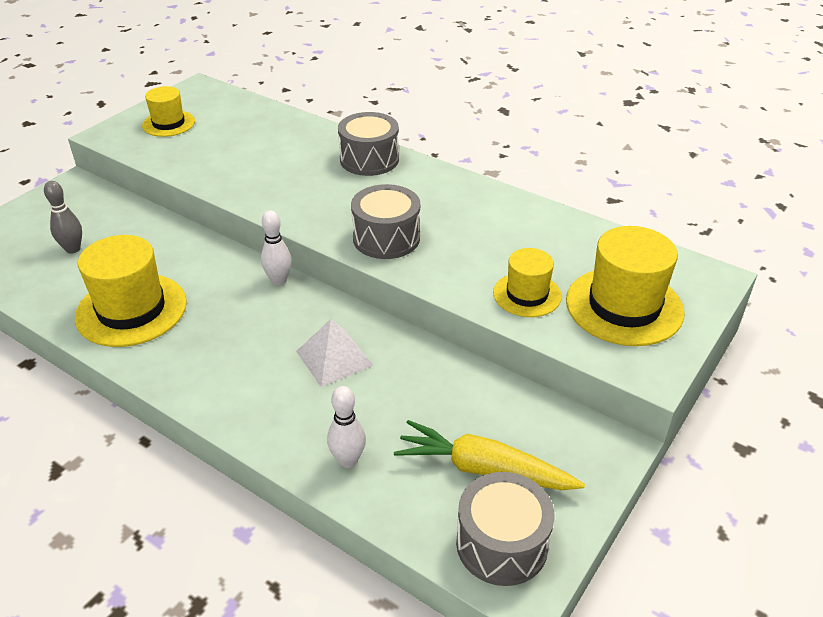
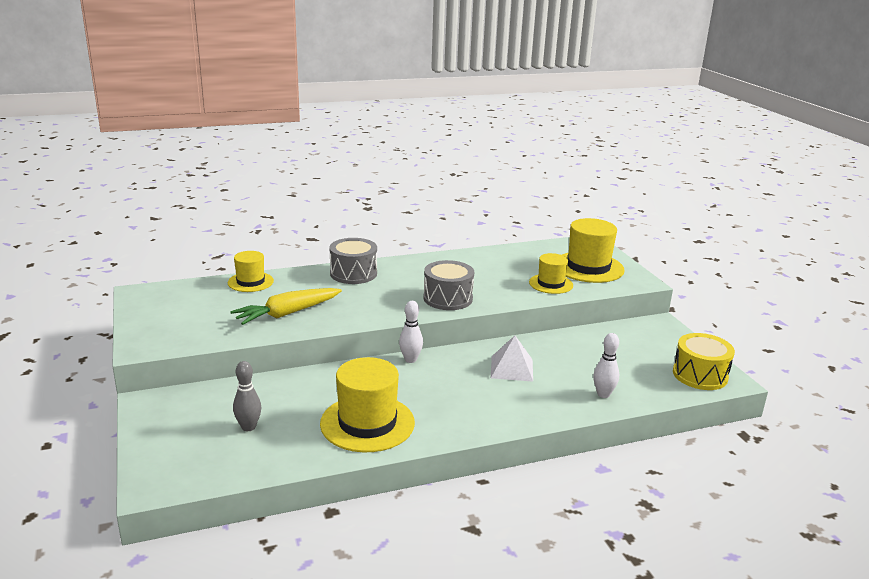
camera: 55 degrees left, 15 degrees down
yellow hat [142,86,195,137] -> yellow hat moved to [228,251,274,292]
yellow carrot [394,420,585,490] -> yellow carrot moved to [230,288,342,325]
grey drum [456,472,555,586] -> yellow drum [673,333,735,390]

